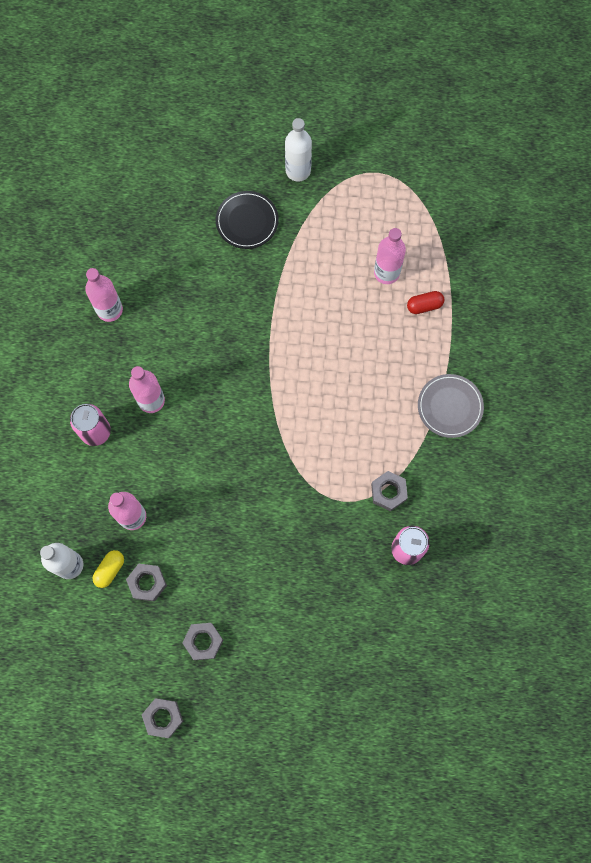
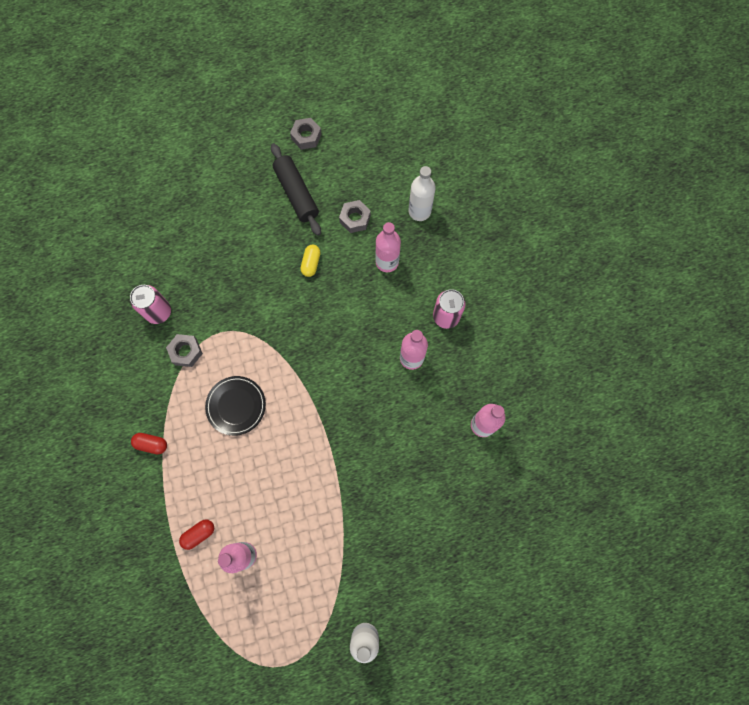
camera: 160 degrees right, 0 degrees up
yellow capsule [92,550,124,588] -> yellow capsule moved to [300,245,320,277]
grey nut [182,623,223,660] -> black rolling pin [271,143,321,236]
black plate [216,191,279,249] -> black plate moved to [205,376,266,436]
grey plate [418,374,484,438] -> red capsule [131,433,167,454]

